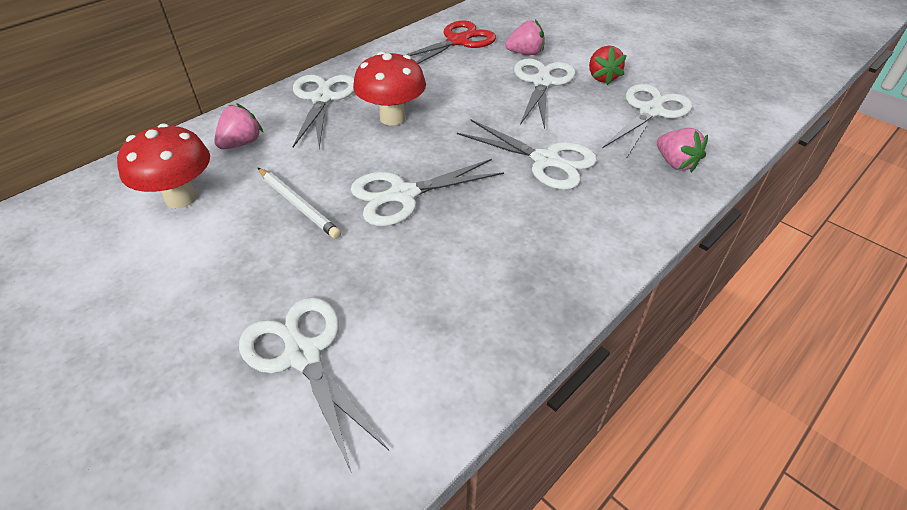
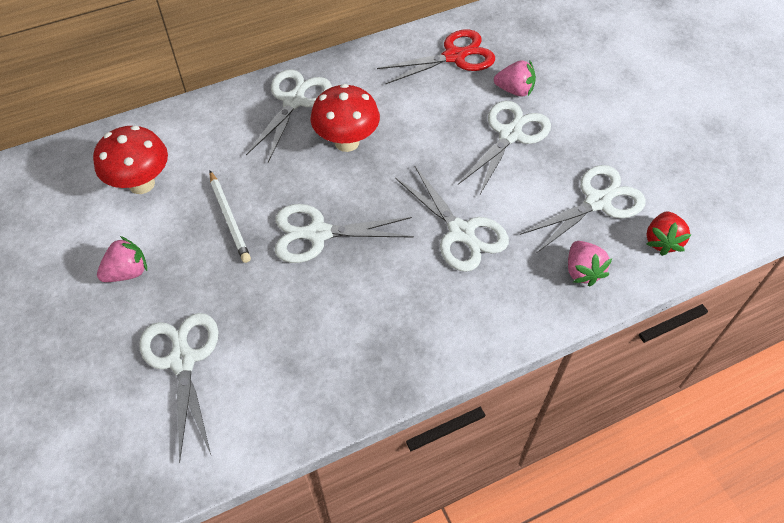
camera: 20 degrees right, 10 degrees up
pink strawberry [214,103,263,149] -> pink strawberry moved to [97,236,147,282]
red strawberry [589,46,627,85] -> red strawberry moved to [646,211,692,256]

